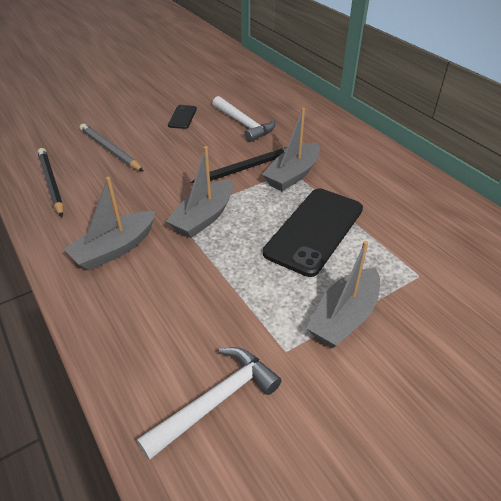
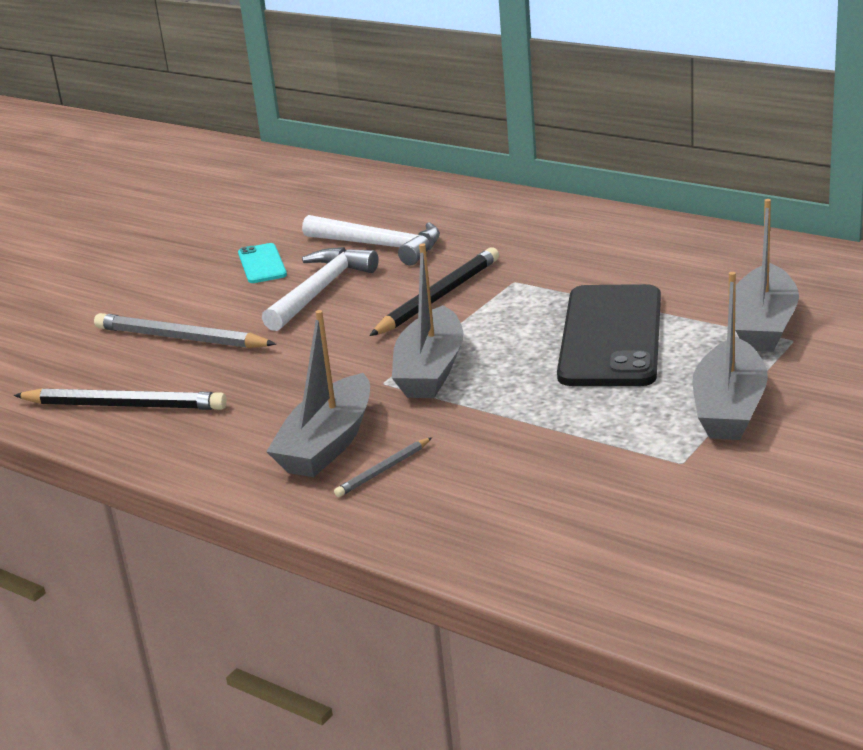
camera: 20 degrees left, 15 degrees down
black pencil [37,148,64,217] -> black pencil turned 150 degrees clockwise [13,388,227,410]
white hammer [137,347,282,460] -> white hammer moved to [262,247,379,331]
black phone [168,105,197,129] -> turquoise phone [238,243,287,283]
grey boat [262,108,320,191] -> grey boat moved to [735,199,799,352]
none -> grey pencil [334,437,432,497]

